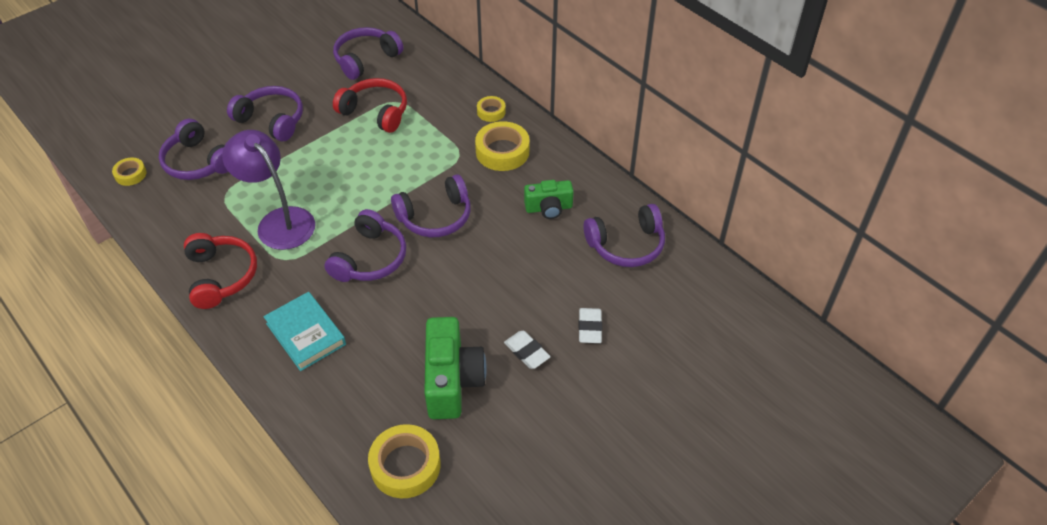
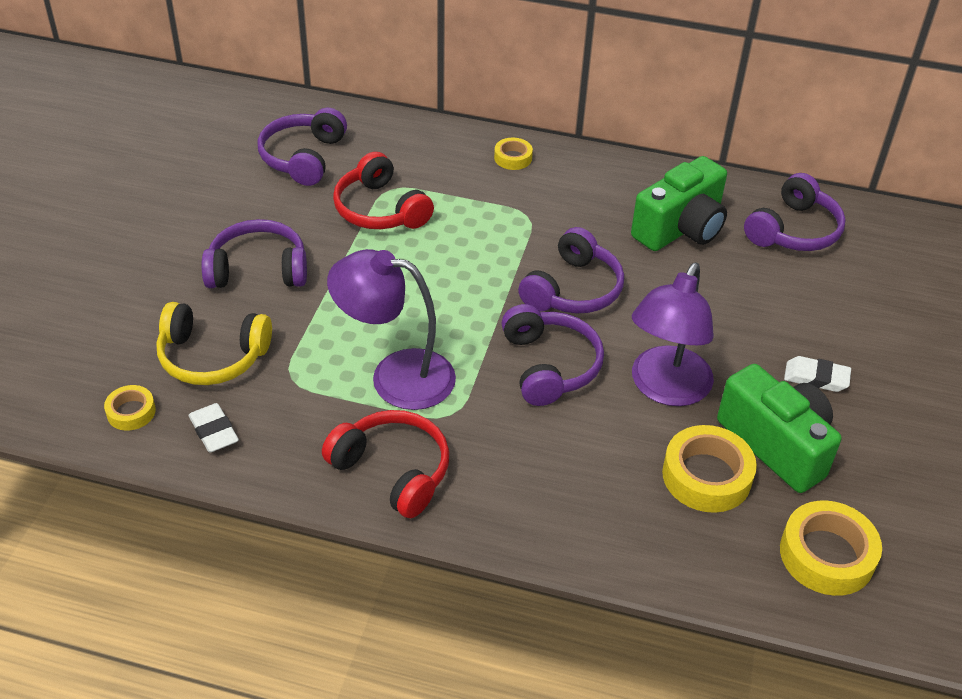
camera: 35 degrees left, 5 degrees down
purple headphones [159,119,228,180] -> yellow headphones [156,302,272,385]
turquoise book [263,292,346,371] -> none
red headphones [333,78,407,133] -> red headphones turned 120 degrees counterclockwise [333,152,434,229]
yellow tape [475,121,530,171] -> yellow tape moved to [662,425,757,513]
green camera [524,180,574,219] -> green camera [631,156,727,251], size x1.65
white eraser [579,308,602,343] -> white eraser moved to [189,403,239,453]
none -> purple lamp [632,263,714,406]

